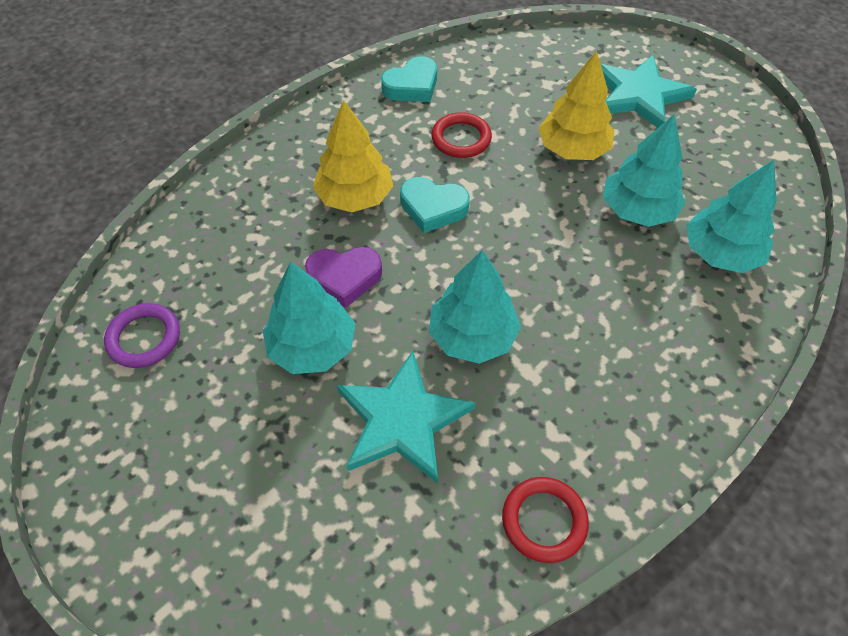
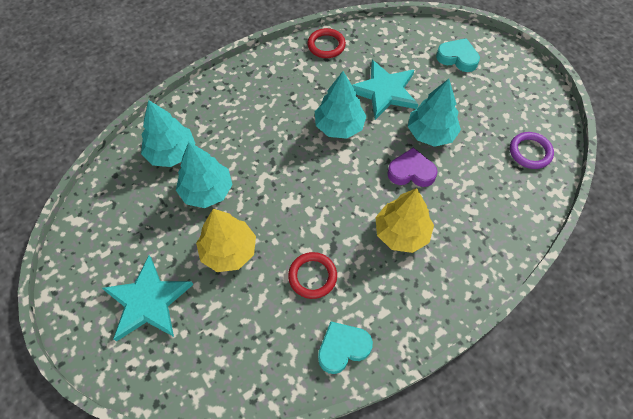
camera: 170 degrees left, 5 degrees up
turquoise heart [400,177,470,233] -> turquoise heart moved to [436,38,480,72]

